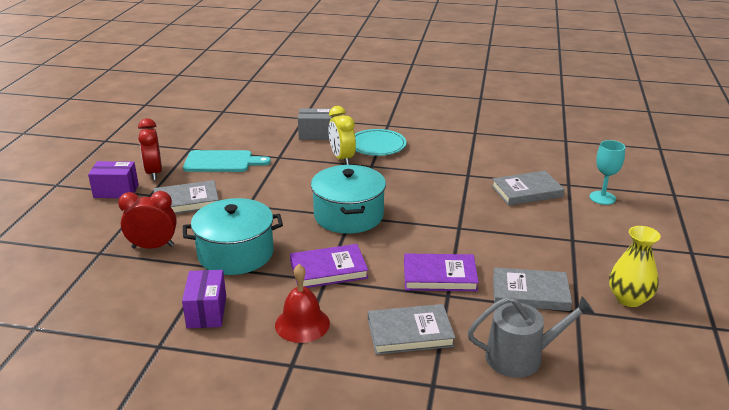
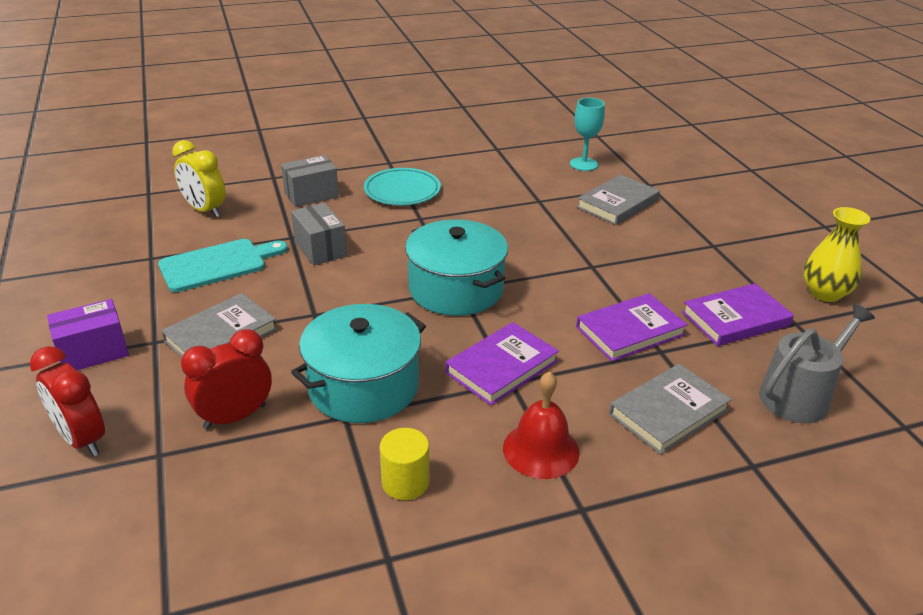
camera: 30 degrees left, 5 degrees up
red clock [138,118,162,180] -> red clock moved to [30,346,105,457]
purple box [182,270,226,328] -> yellow cylinder [380,428,429,500]
yellow clock [329,106,356,165] -> yellow clock moved to [172,140,226,218]
grey book [493,267,572,311] -> purple book [682,283,794,346]
turquoise goblet [590,140,625,205] -> turquoise goblet moved to [570,98,605,171]
none -> grey box [291,203,347,266]

